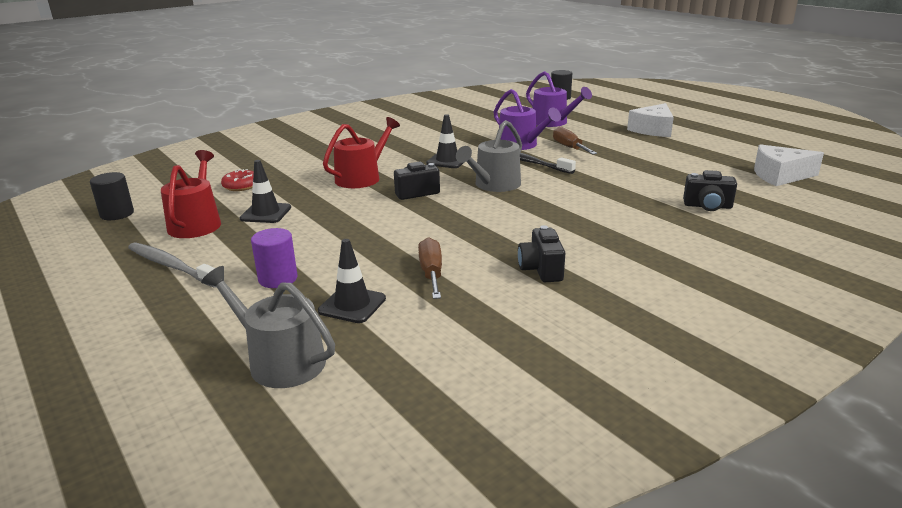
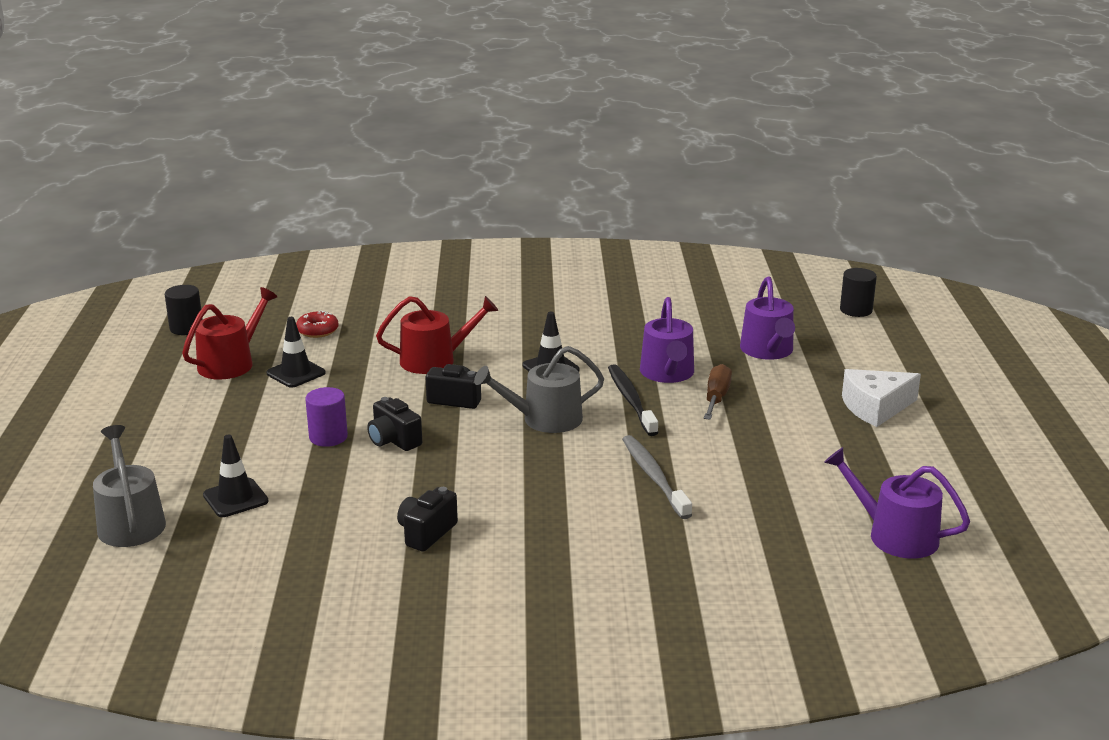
camera: 35 degrees right, 0 degrees up
grey toothbrush [128,243,216,287] -> grey toothbrush moved to [622,435,692,519]
purple cylinder [251,228,298,288] -> purple cylinder moved to [305,387,348,447]
brown screwdriver [418,237,442,299] -> none
black camera [683,170,737,211] -> black camera moved to [367,397,422,451]
white cheese [754,144,824,186] -> purple watering can [824,447,970,559]

